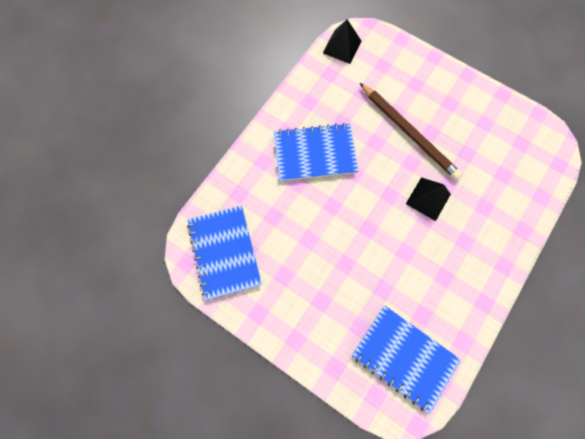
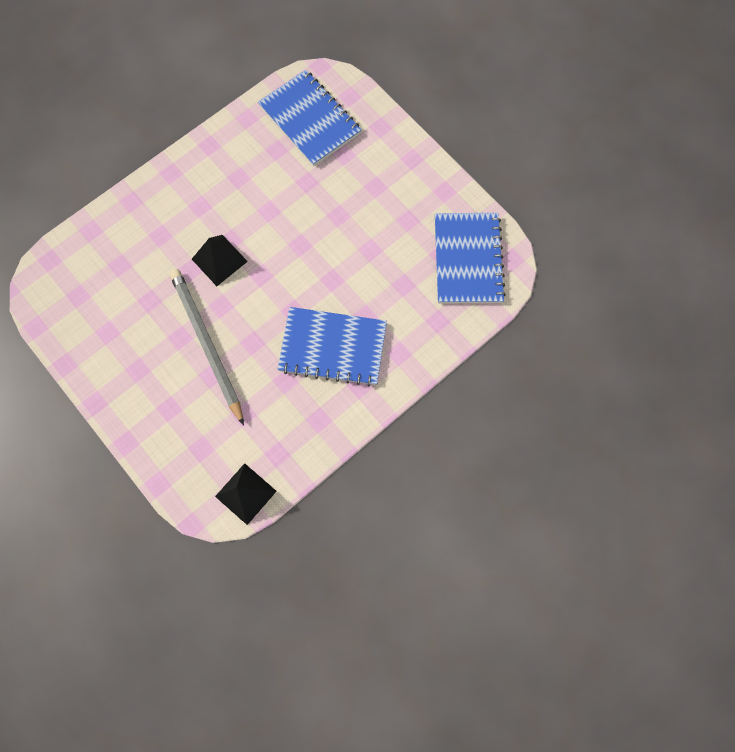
camera: 165 degrees left, 0 degrees up
brown pencil [360,83,462,180] -> grey pencil [170,269,244,426]

